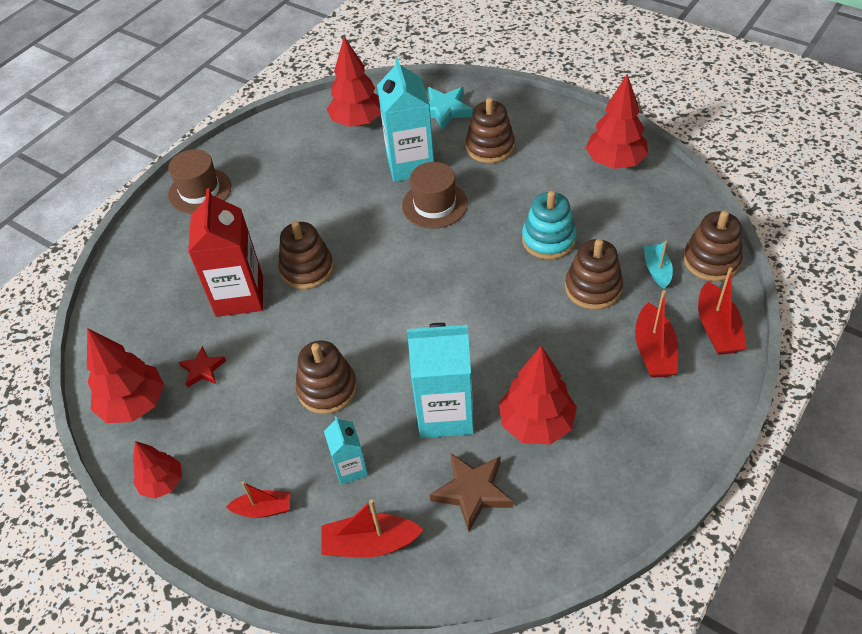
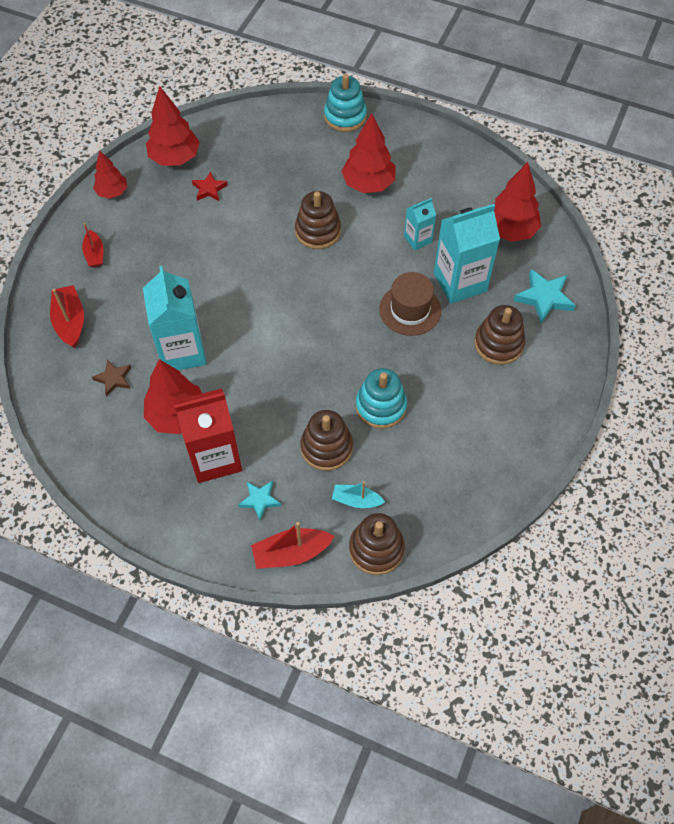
camera: 75 degrees right, 10 degrees up
brown hat [168,149,232,213] -> none
red carton [188,188,263,317] -> red carton moved to [174,389,242,483]
brown stacking toy [296,340,357,414] -> none
turquoise carton [324,416,368,485] -> turquoise carton moved to [404,198,436,250]
brown star [430,453,513,532] -> brown star [92,359,131,396], size x0.63
red tree [586,74,648,169] -> red tree moved to [341,113,396,193]
red boat [635,290,678,378] -> turquoise star [238,481,281,520]
turquoise boat [644,240,673,289] -> turquoise boat turned 150 degrees counterclockwise [332,482,385,508]
none -> turquoise stacking toy [324,74,367,132]

